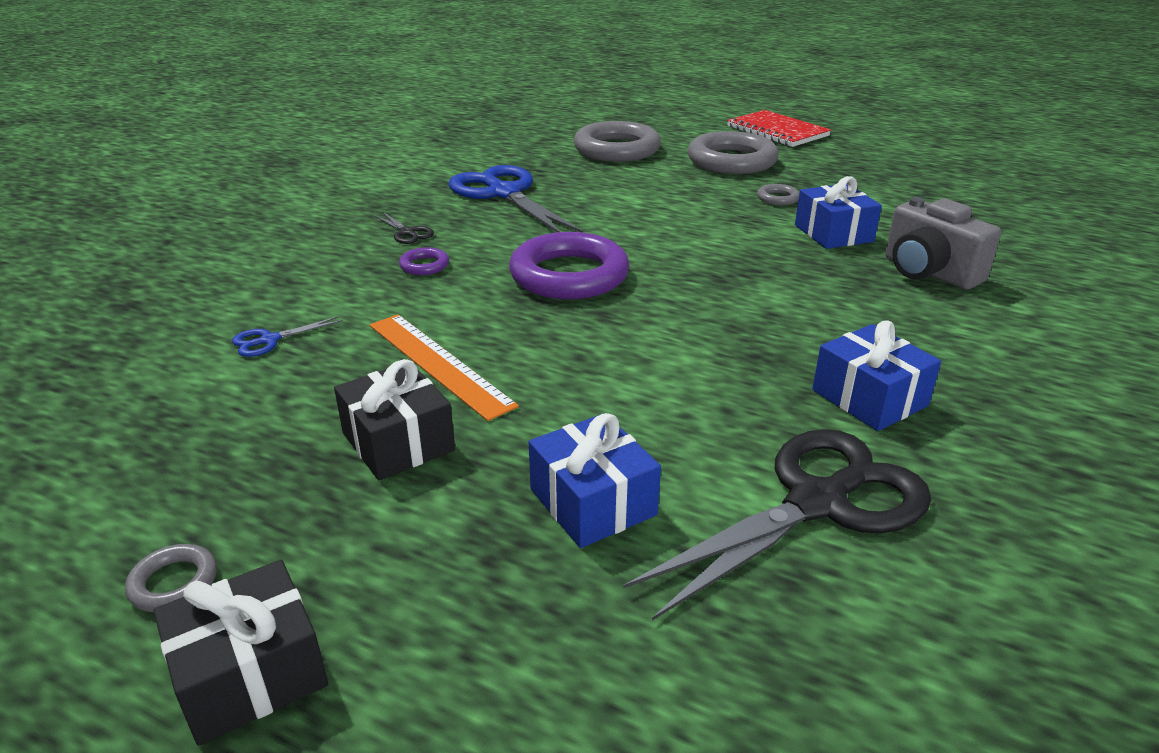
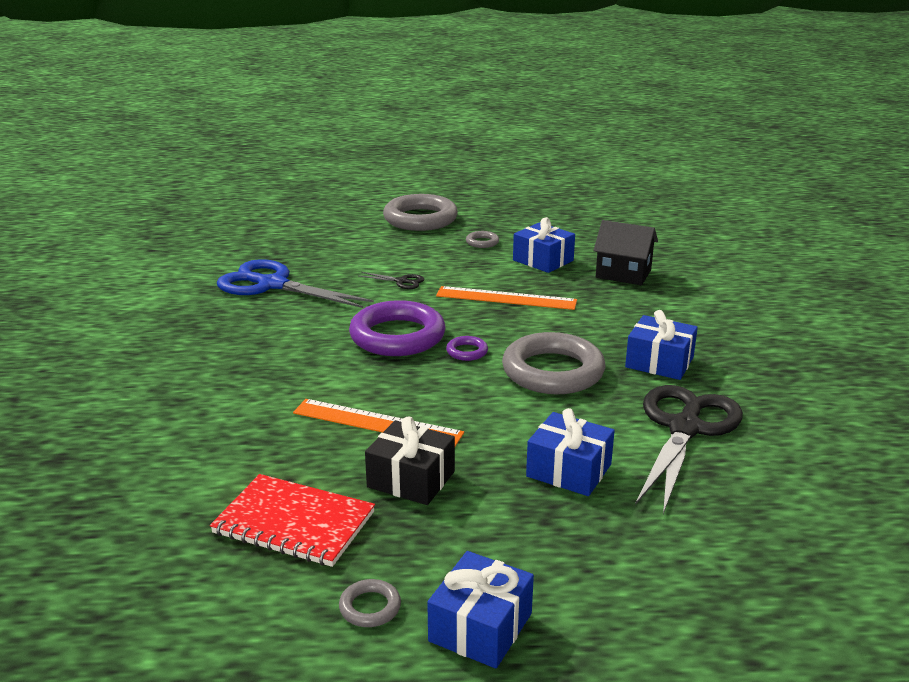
camera: 30 degrees left, 5 degrees down
black gift [153,560,328,746] -> blue gift [427,551,534,669]
blue scissors [232,316,343,357] -> none
black scissors [374,212,434,244] -> black scissors moved to [359,272,424,289]
purple ring [399,247,449,275] -> purple ring moved to [446,336,488,361]
grey ring [574,121,661,162] -> grey ring moved to [502,332,605,394]
red notebook [727,110,831,147] -> red notebook moved to [210,474,375,567]
grey camera [885,197,1001,290] -> black house [593,220,658,285]
none -> orange ruler [436,286,577,310]

